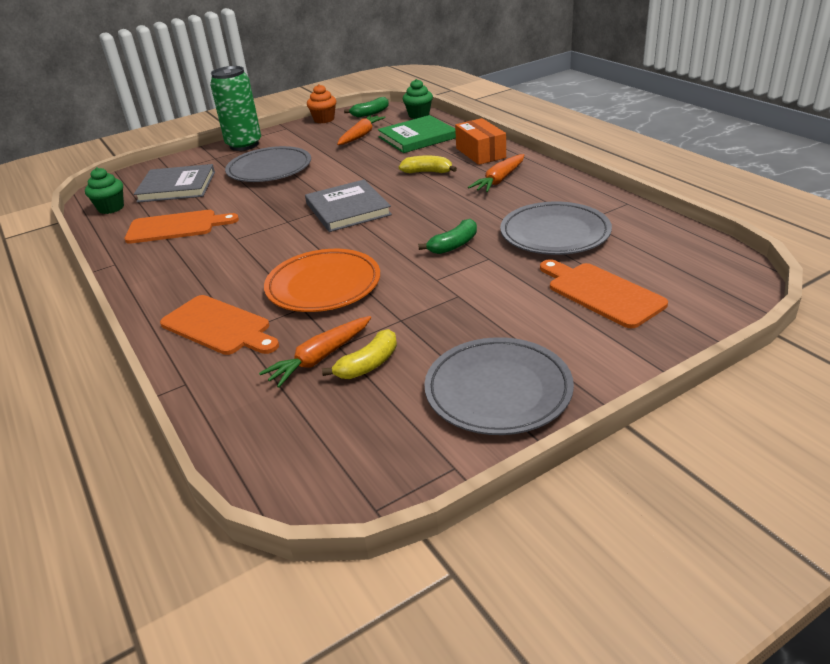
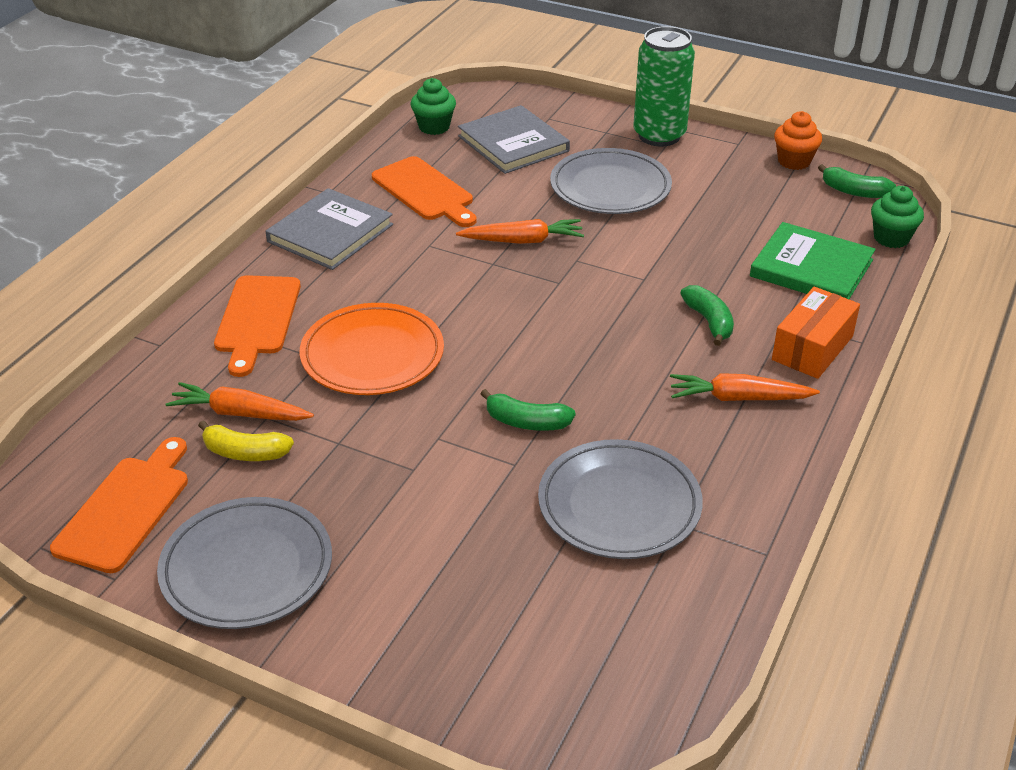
camera: 55 degrees right, 5 degrees up
grey book [305,180,392,232] -> grey book moved to [266,188,393,270]
orange carrot [337,115,386,145] -> orange carrot moved to [456,219,584,244]
yellow banana [399,156,457,173] -> green banana [680,285,734,346]
orange cutting board [540,259,668,329] -> orange cutting board moved to [50,437,188,573]

